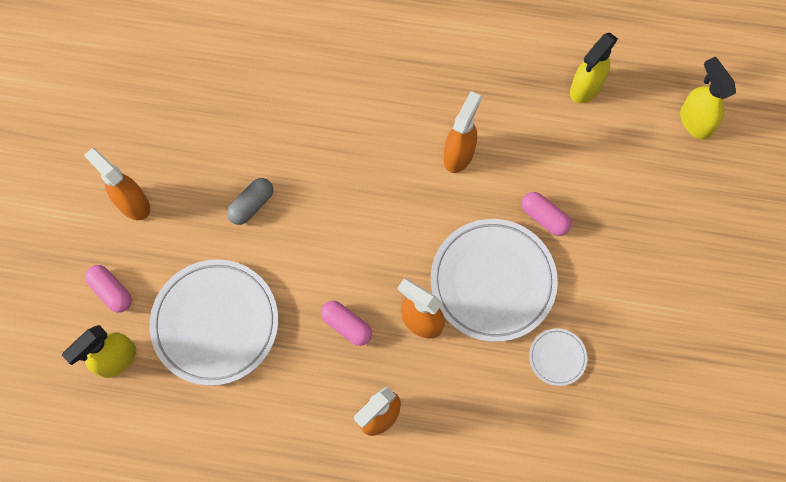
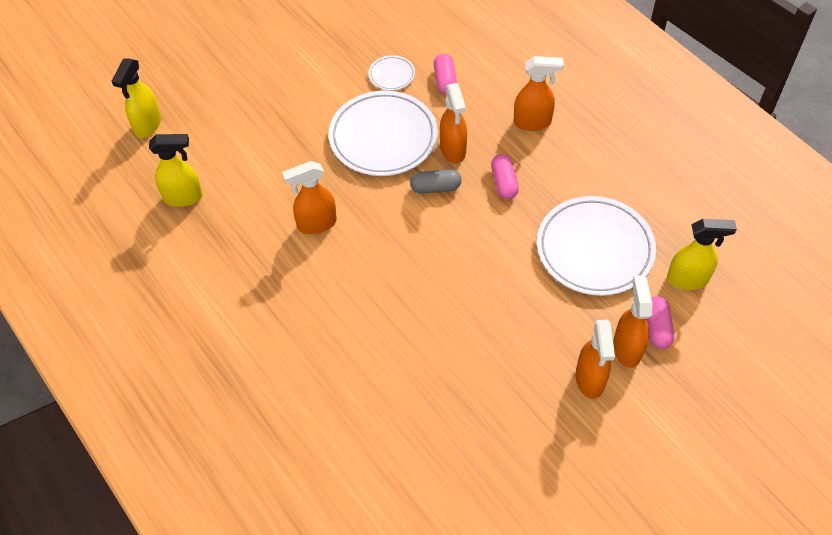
camera: 135 degrees left, 15 degrees down
grey capsule [227,178,273,225] -> grey capsule moved to [410,169,462,194]
pink capsule [522,192,572,236] -> pink capsule moved to [434,54,457,94]
none -> orange spray bottle [613,276,652,368]

